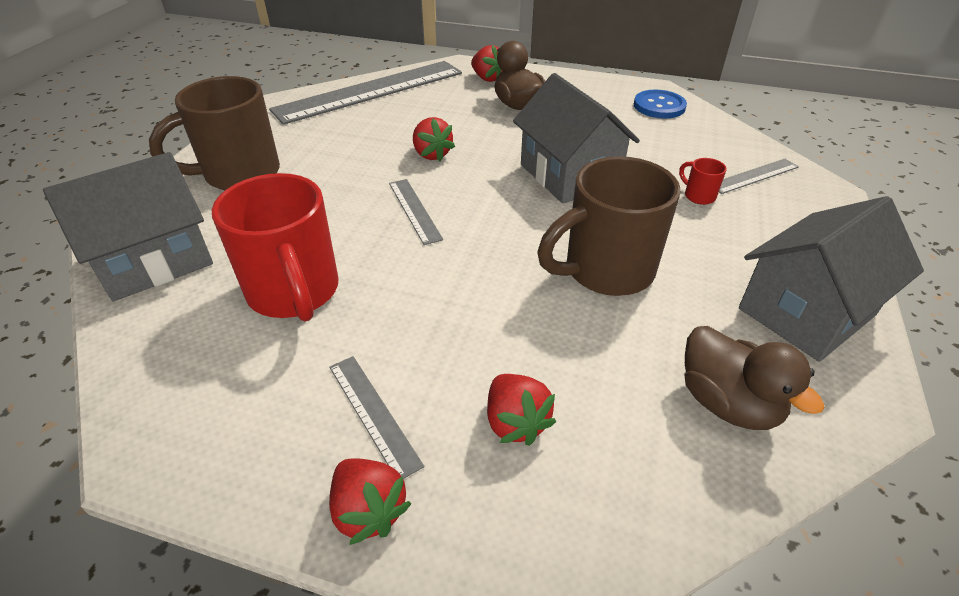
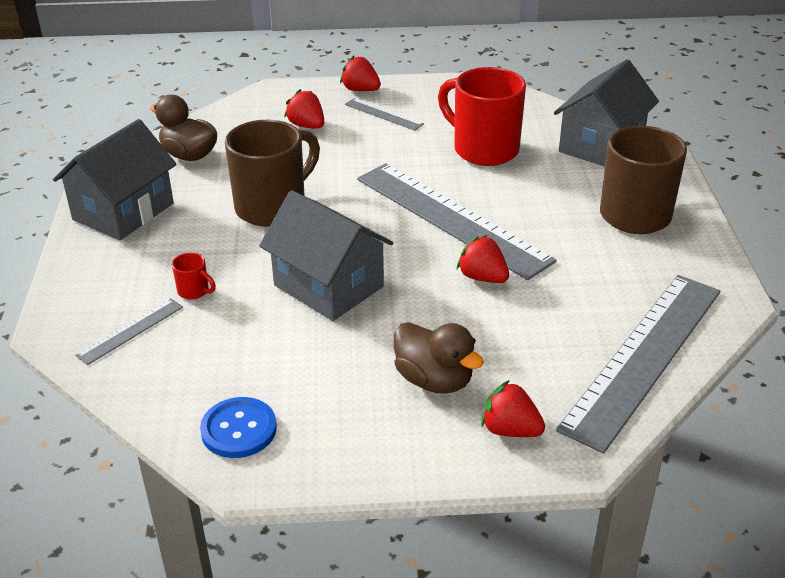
camera: 160 degrees right, 5 degrees down
grey ruler [389,179,443,245] -> grey ruler [357,163,557,280], size x2.32

